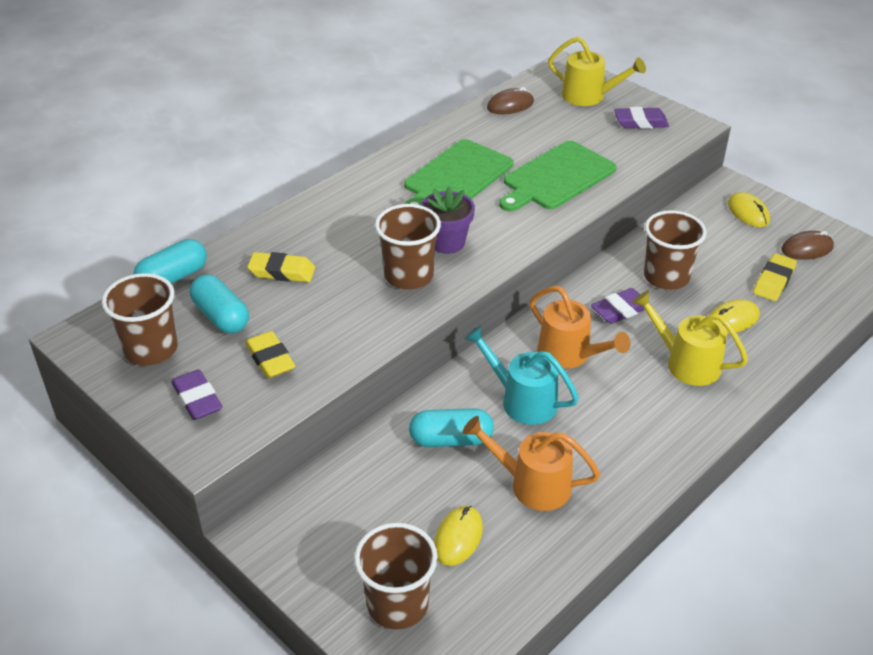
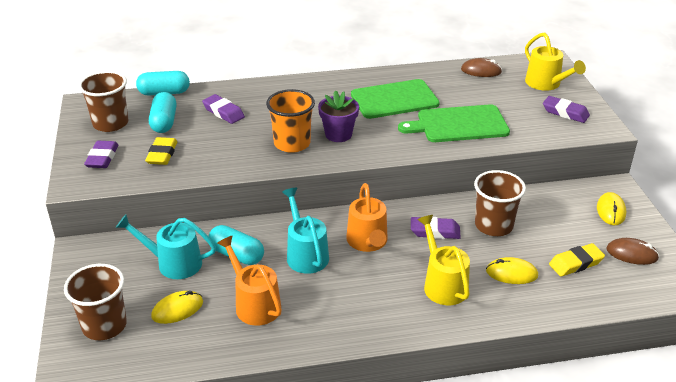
camera: 35 degrees right, 5 degrees down
yellow eraser [247,252,315,282] -> purple eraser [202,94,245,124]
brown cup [375,204,441,289] -> orange cup [266,89,315,153]
none -> turquoise watering can [116,215,216,279]

